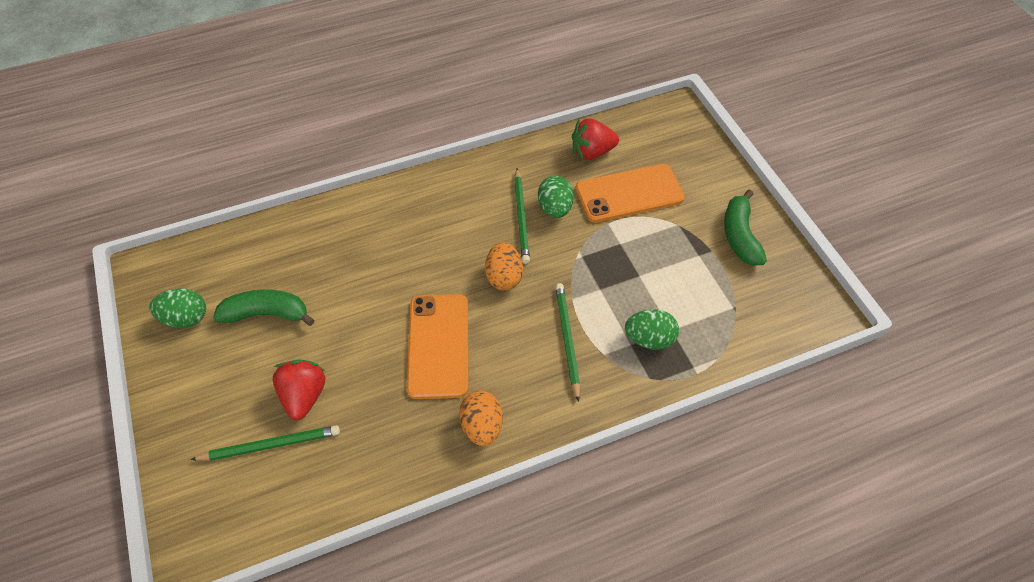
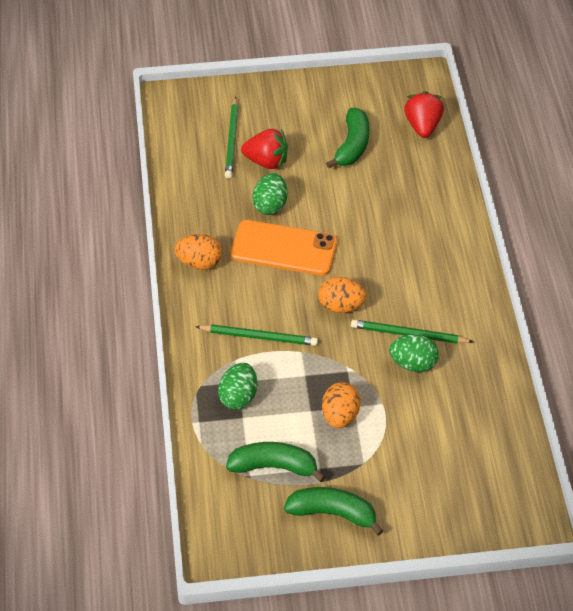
camera: 105 degrees right, 5 degrees down
green egg [149,288,206,328] -> green egg moved to [253,173,287,215]
red strawberry [572,119,619,160] -> red strawberry moved to [404,91,444,138]
orange phone [575,164,685,223] -> none
none -> green banana [226,442,326,482]
none -> orange egg [322,382,360,428]

